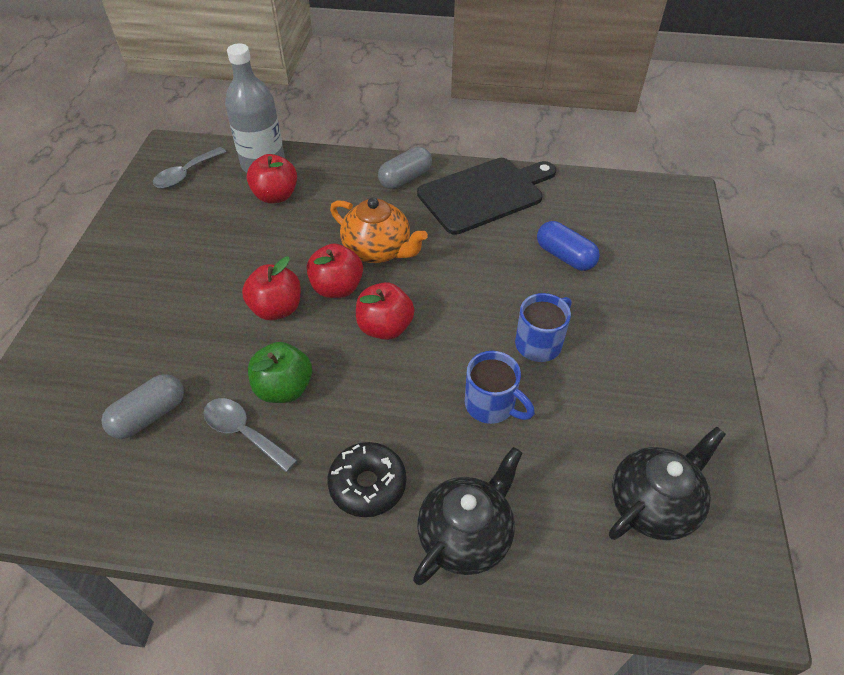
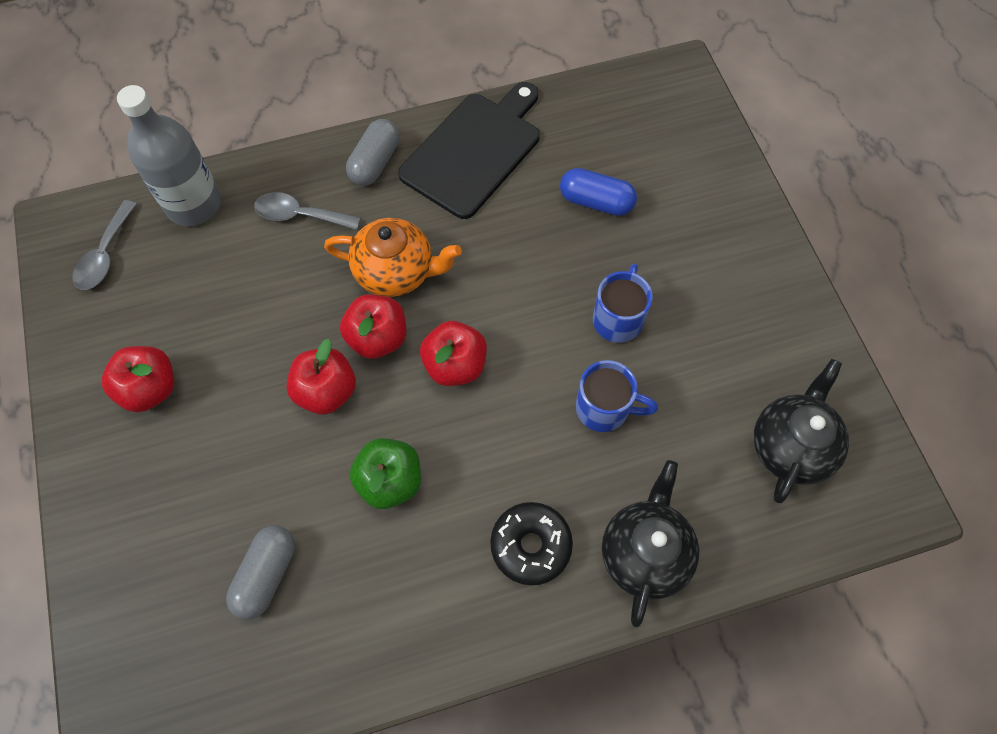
camera: 25 degrees left, 15 degrees up
grey spoon [203,398,297,472] -> grey spoon moved to [254,192,361,230]
red apple [247,154,297,203] -> red apple moved to [102,346,174,412]

